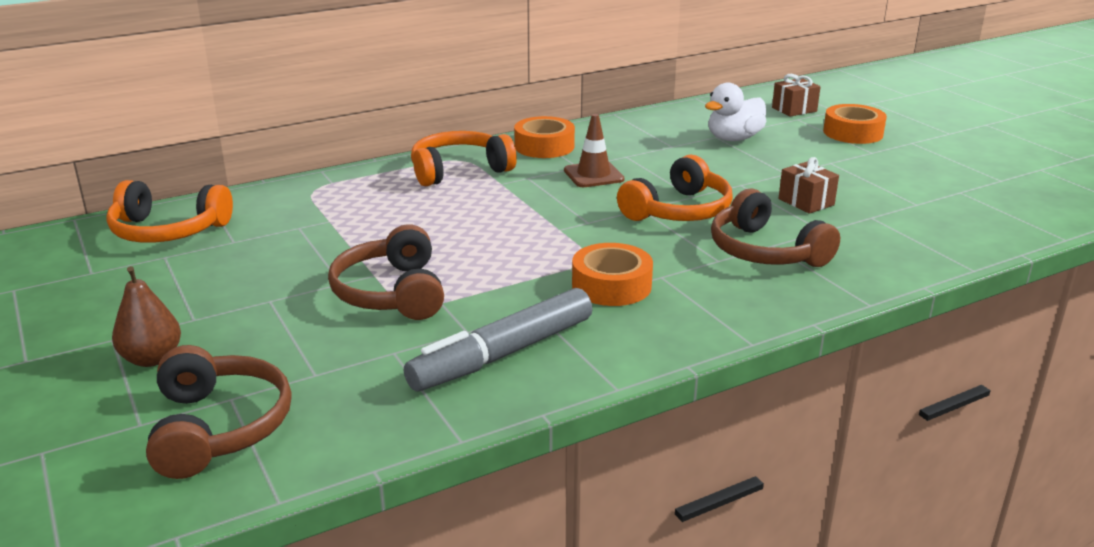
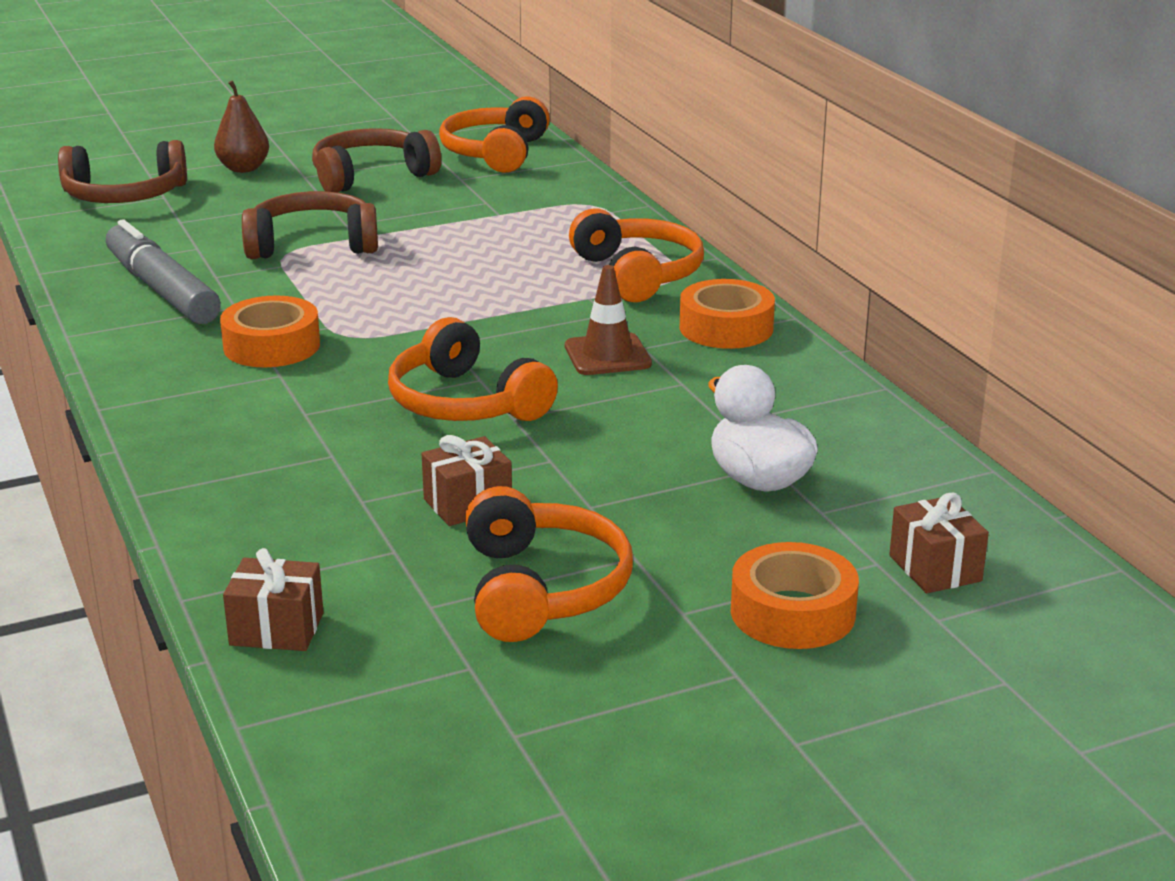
camera: 95 degrees right, 0 degrees up
brown headphones [711,188,840,267] -> brown headphones moved to [312,128,441,193]
none -> brown gift [223,548,324,651]
none -> orange headphones [465,486,633,642]

